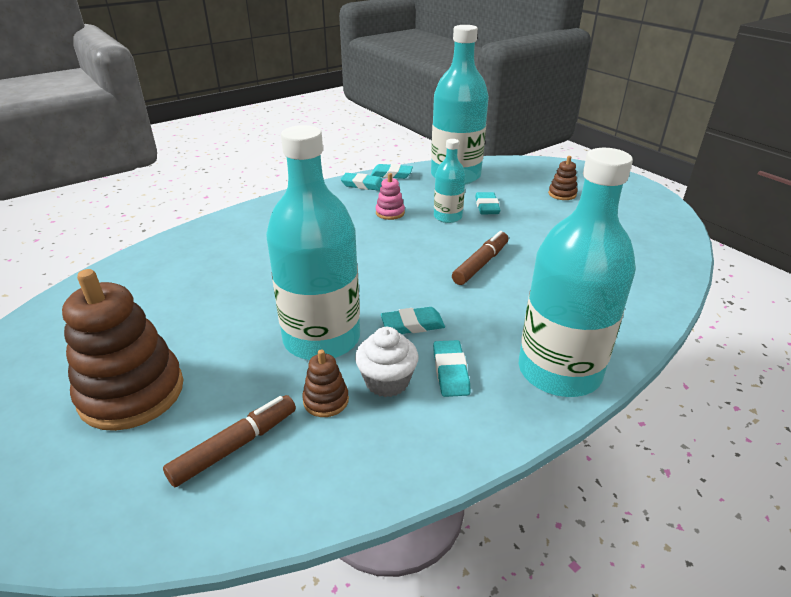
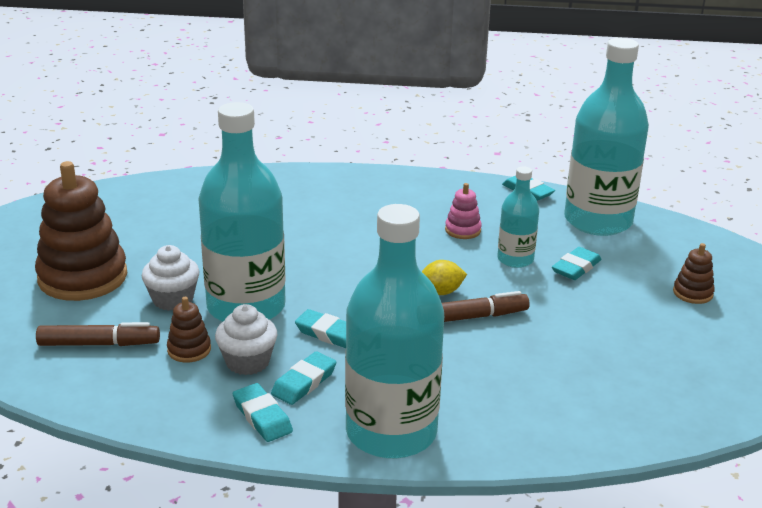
camera: 40 degrees right, 5 degrees down
turquoise eraser [340,173,383,191] -> turquoise eraser moved to [233,383,293,442]
none -> white cupcake [142,245,200,311]
none -> yellow lemon [422,260,467,295]

